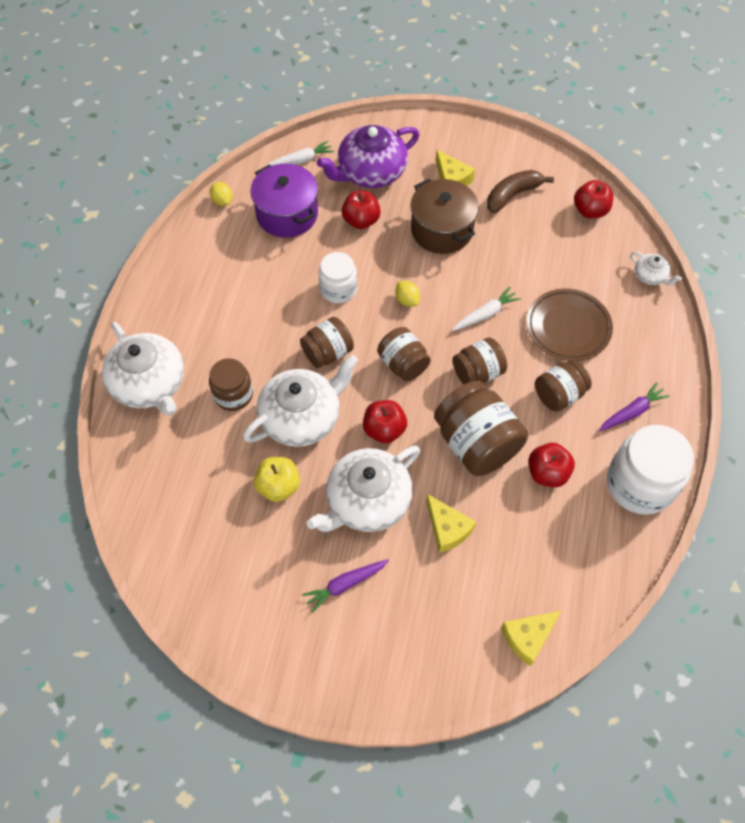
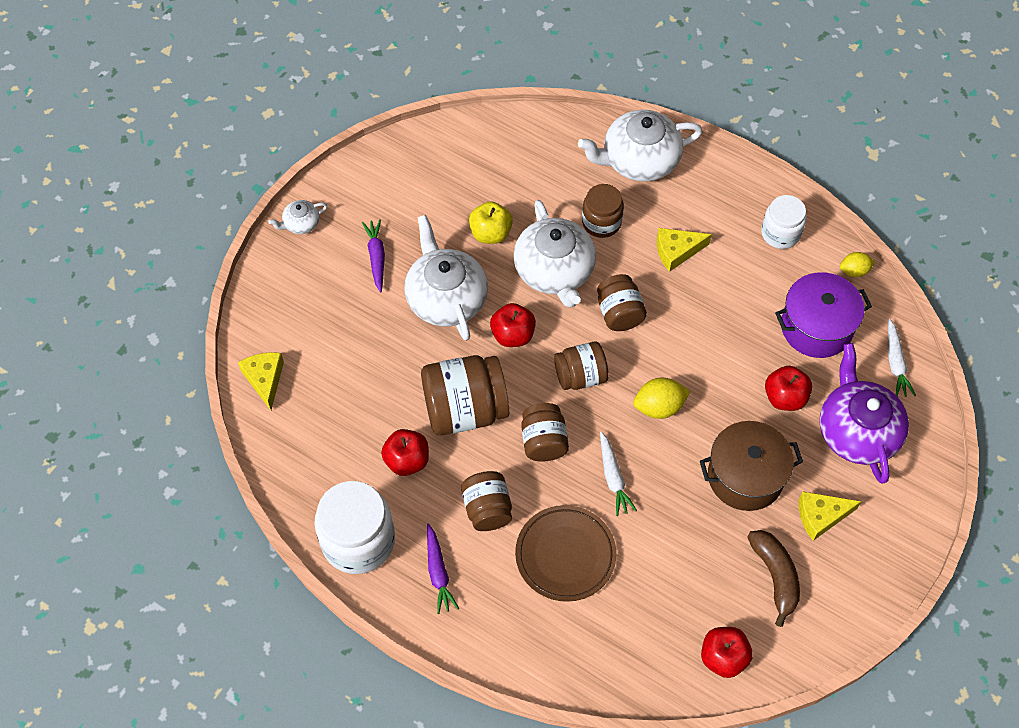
camera: 110 degrees right, 0 degrees up
white jar [319,252,357,303] -> white jar moved to [761,195,807,249]
yellow lemon [395,281,420,307] -> yellow lemon [633,378,690,419], size x1.53
yellow cheese [426,494,476,553] -> yellow cheese moved to [657,228,712,272]
white teapot [631,252,682,285] -> white teapot moved to [268,200,327,234]

